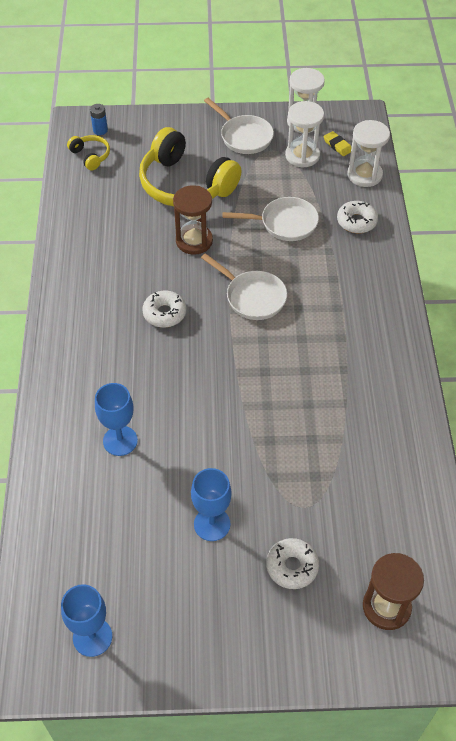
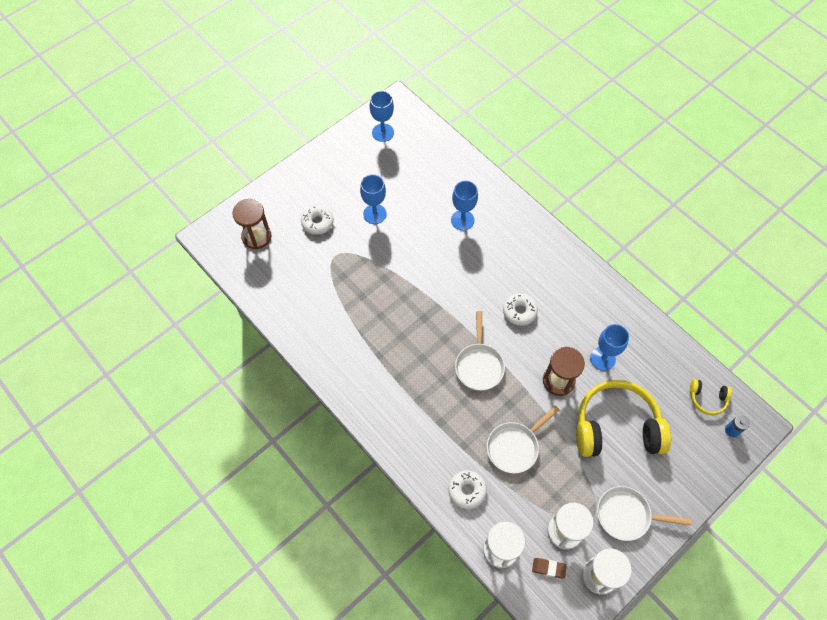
camera: 140 degrees right, 10 degrees up
white pan [201,253,287,320] -> white pan turned 90 degrees counterclockwise [455,311,505,391]
yellow eraser [324,131,352,156] -> brown eraser [532,558,567,578]
none -> blue goblet [590,324,629,371]

